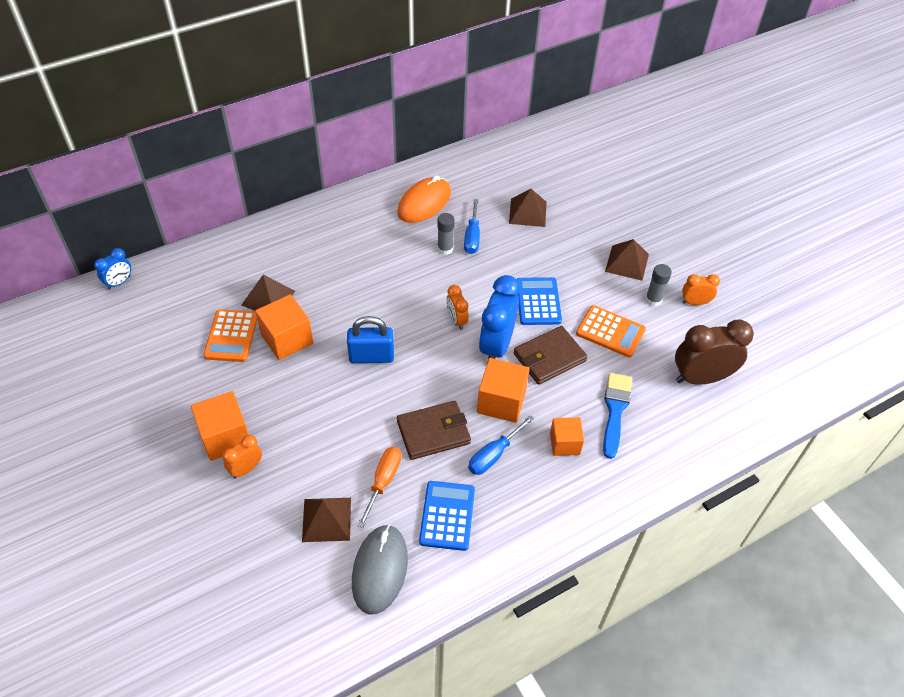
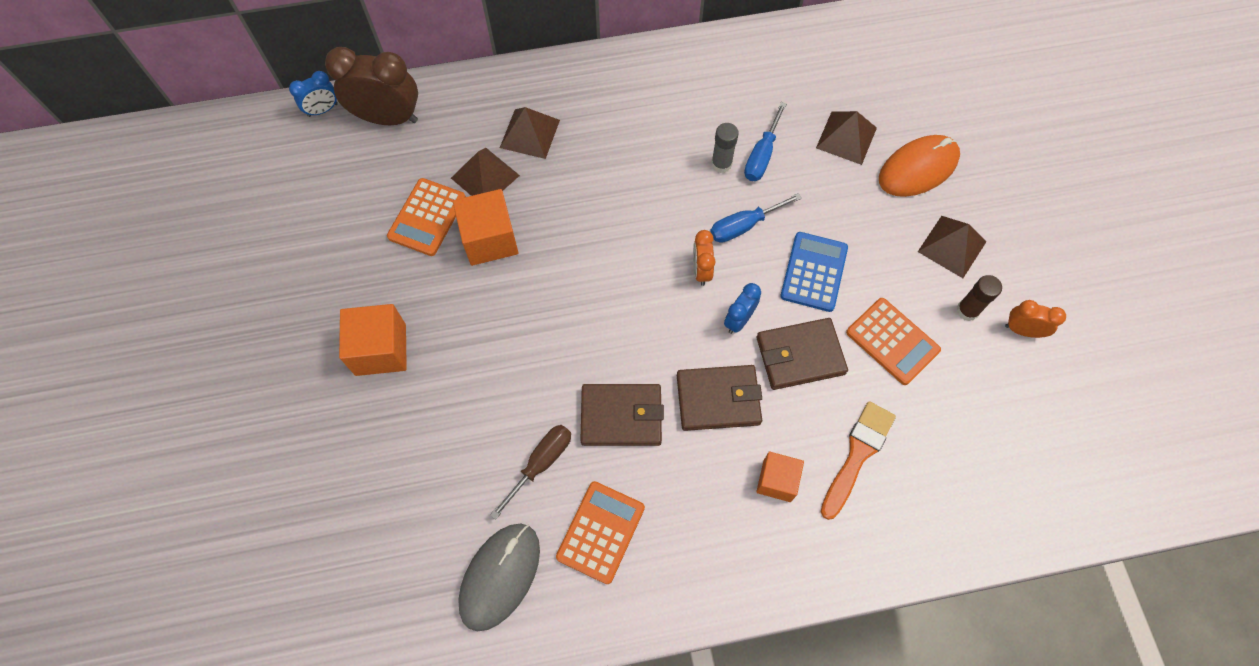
camera: 20 degrees right, 15 degrees up
orange clock [223,435,262,479] -> none
brown pyramid [302,498,351,542] -> brown pyramid moved to [500,107,560,159]
blue padlock [347,316,394,363] -> none
orange screwdriver [357,447,402,528] -> brown screwdriver [490,425,571,520]
orange mouse [397,176,451,223] -> orange mouse moved to [879,135,960,197]
blue calculator [419,481,475,551] -> orange calculator [556,481,645,584]
blue screwdriver [468,415,534,475] -> blue screwdriver moved to [710,193,802,243]
orange cube [477,358,530,423] -> brown wallet [677,365,762,431]
blue clock [479,275,520,360] -> blue clock [724,283,761,334], size x0.52
blue brush [603,373,632,459] -> orange brush [821,401,896,520]
grey glue stick [645,264,672,306] -> brown glue stick [956,275,1002,321]
brown clock [675,320,754,385] -> brown clock moved to [325,47,418,125]

